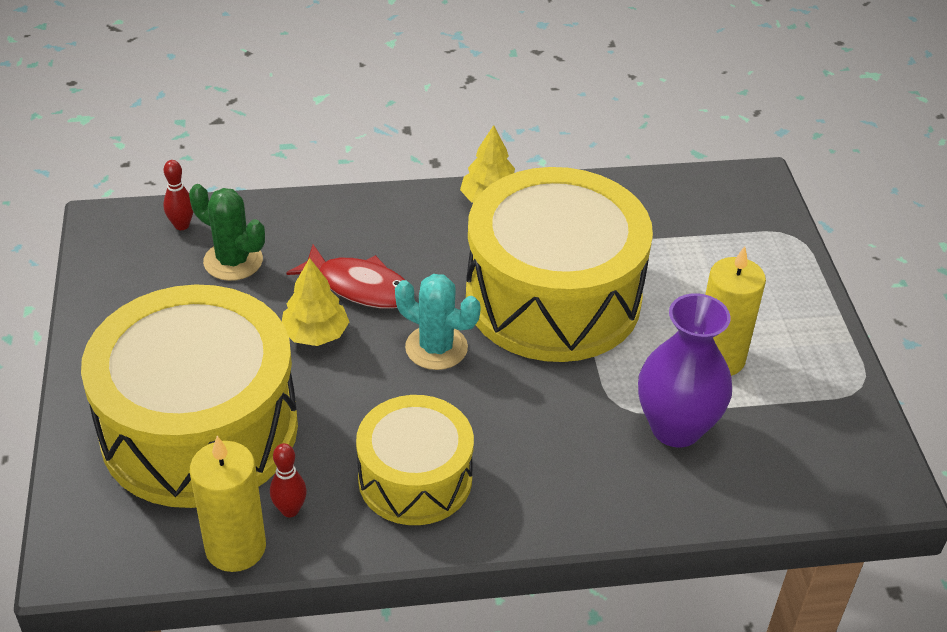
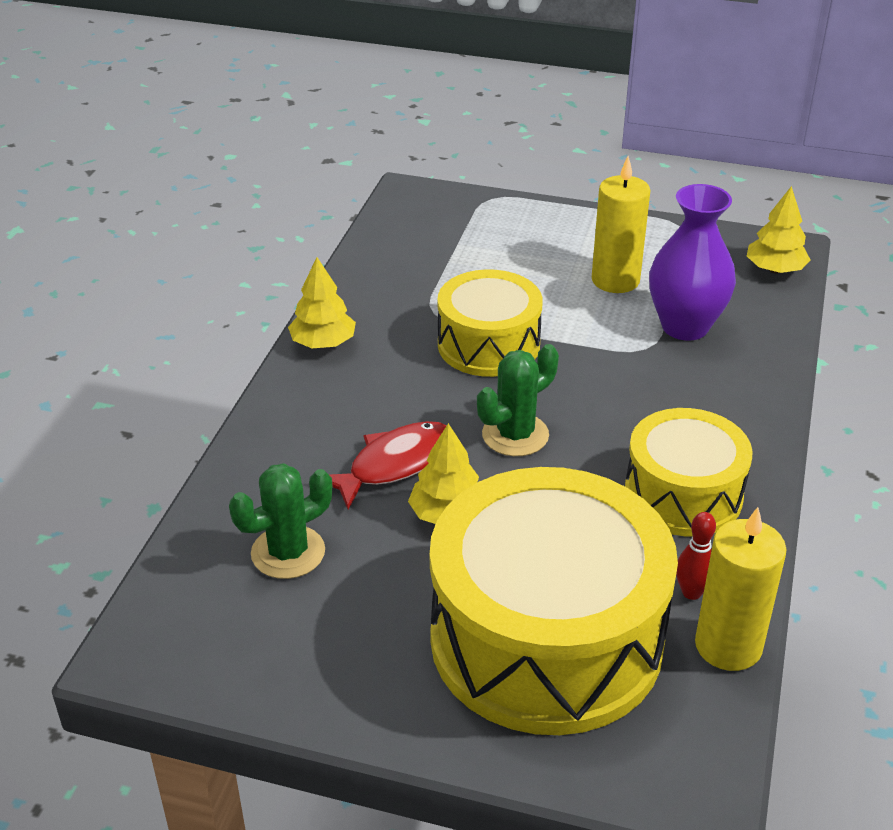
camera: 65 degrees left, 5 degrees down
red bowling pin [163,160,193,230] -> none
turquoise cactus [395,274,481,370] -> green cactus [477,344,559,456]
yellow drum [466,167,653,362] -> yellow drum [437,269,543,377], size x0.57
none -> yellow tree [747,186,810,273]

